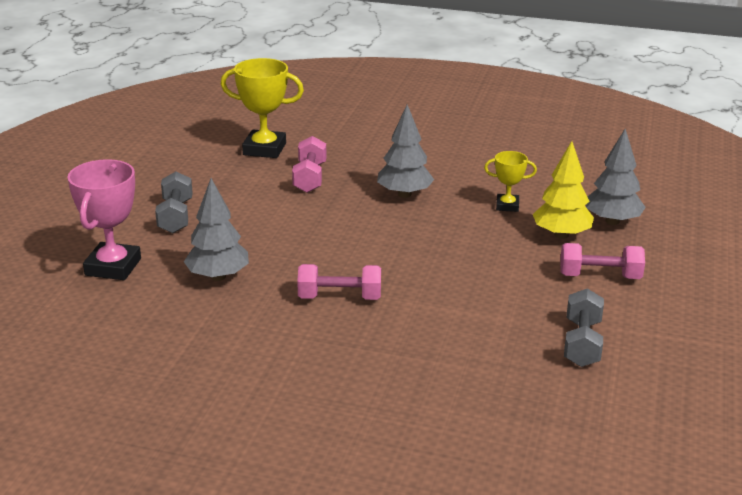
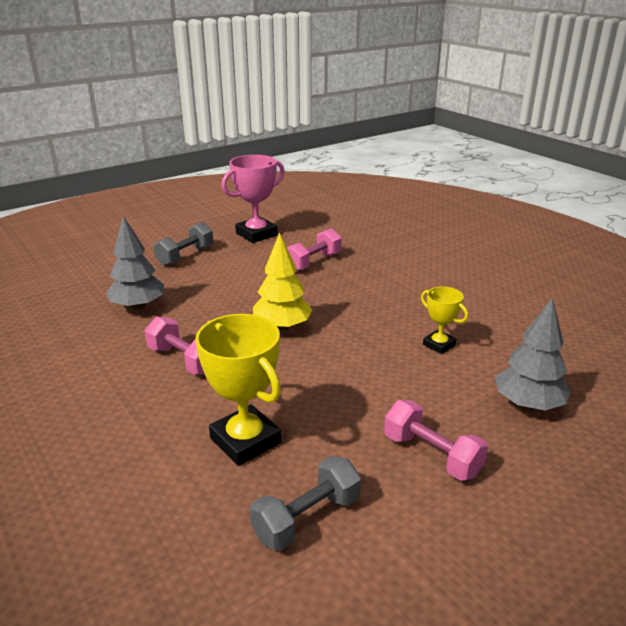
camera: 40 degrees right, 0 degrees up
pink trophy [67,159,141,280] -> pink trophy moved to [221,155,285,243]
yellow trophy [221,58,304,158] -> yellow trophy moved to [195,314,281,466]
grey tree [377,104,434,198] -> none
yellow tree [533,141,594,239] -> yellow tree moved to [253,232,312,331]

